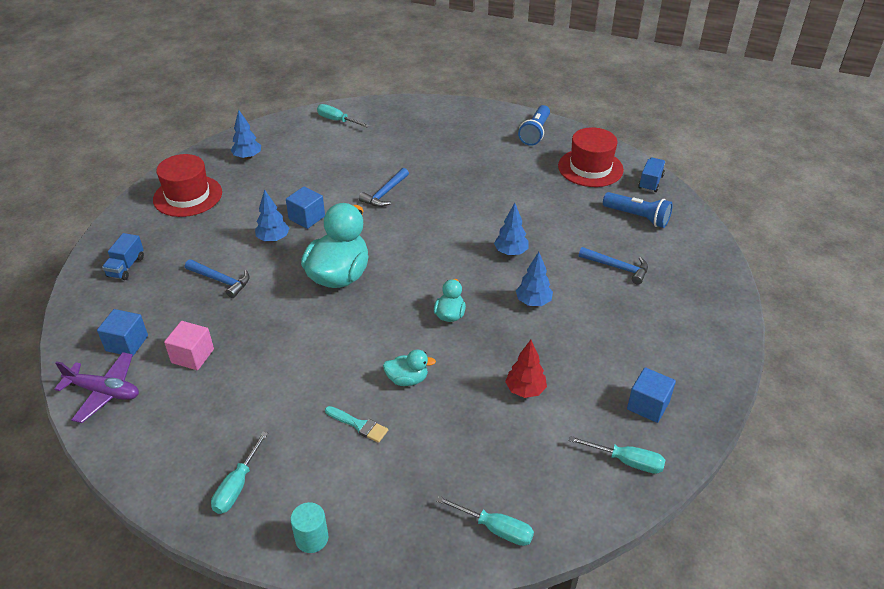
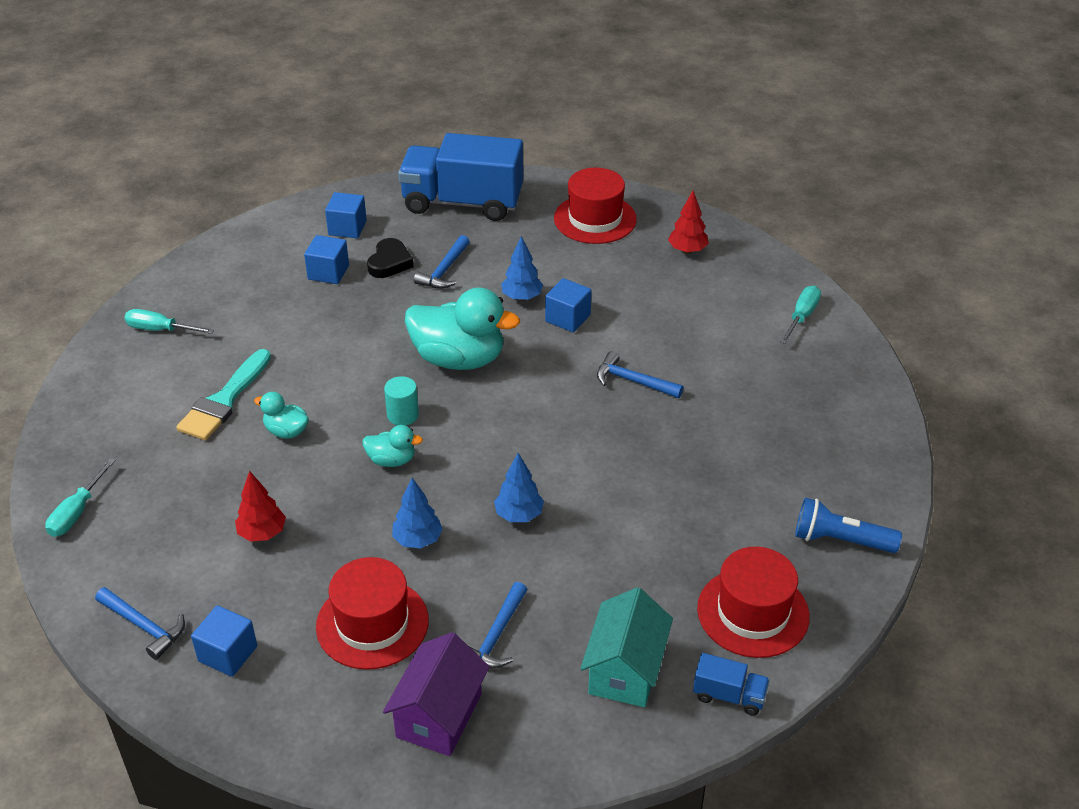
camera: 85 degrees right, 0 degrees up
purple plane [55,352,139,423] -> none
blue truck [102,233,144,280] -> blue truck [398,133,523,221], size x2.38
pink cube [164,321,214,370] -> blue cube [304,235,349,284]
blue tree [231,110,261,160] -> red tree [668,191,709,254]
turquoise cylinder [290,502,328,553] -> turquoise cylinder moved to [384,376,419,425]
turquoise brush [325,406,388,443] -> turquoise brush [176,349,271,440], size x1.81
turquoise duck [383,349,436,386] -> turquoise duck turned 120 degrees clockwise [254,392,309,439]
turquoise screwdriver [568,436,665,474] -> blue hammer [95,587,185,660]
blue flashlight [603,192,673,228] -> turquoise house [580,587,673,707]
none -> red hat [316,557,429,670]
none -> black heart [367,238,414,278]
none -> purple house [383,632,490,756]

